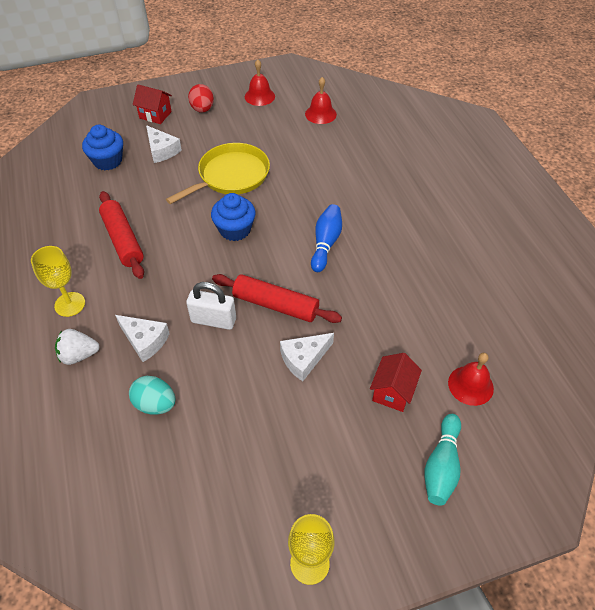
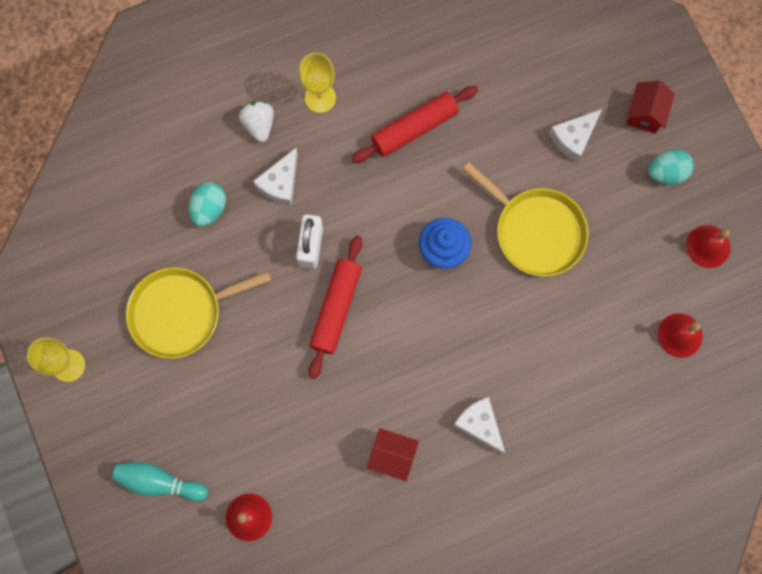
camera: 85 degrees right, 25 degrees up
blue cupcake [82,125,123,170] -> none
red egg [188,84,214,113] -> turquoise egg [648,150,694,185]
white cheese [280,333,334,381] -> white cheese moved to [453,397,505,454]
blue bowling pin [311,204,342,272] -> none
red house [370,353,422,412] -> red house moved to [367,428,419,481]
none -> yellow pan [126,267,271,359]

